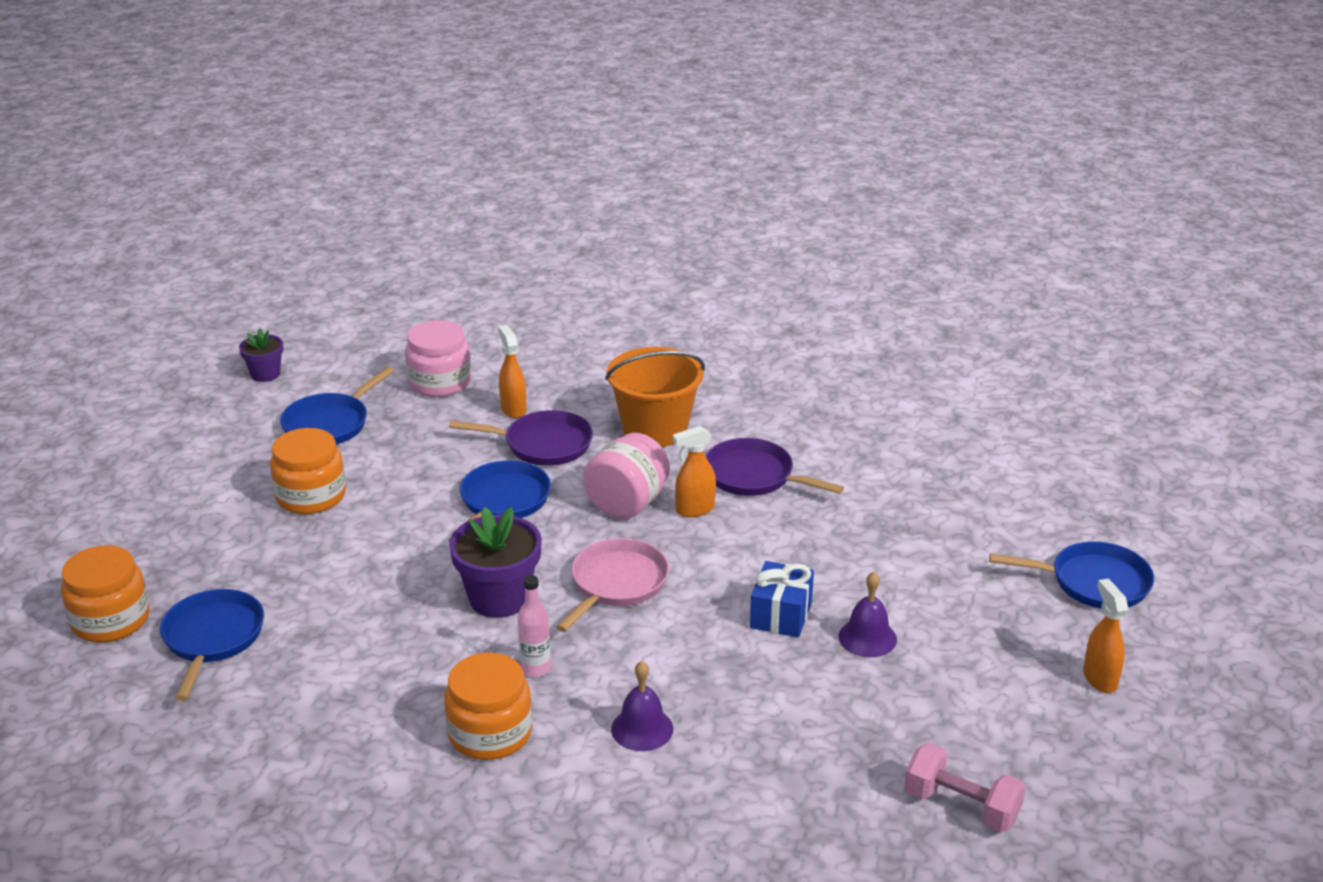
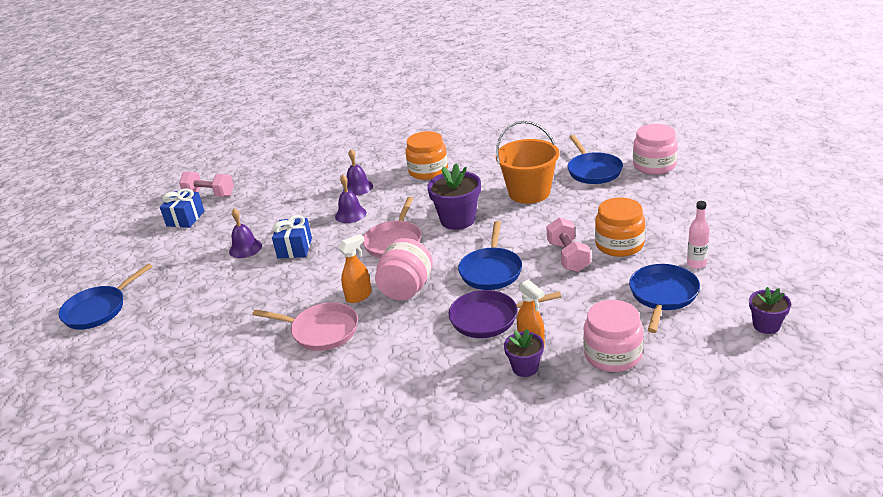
camera: 170 degrees right, 0 degrees up
orange jar [61,545,150,643] -> pink jar [633,124,678,175]
pink bottle [518,575,551,677] -> pink bottle moved to [687,201,710,269]
orange bucket [605,347,705,447] -> orange bucket moved to [496,121,559,204]
purple pan [705,438,844,496] -> pink pan [252,302,358,351]
blue pan [989,541,1154,609] -> blue pan turned 45 degrees counterclockwise [58,263,153,330]
orange spray bottle [1083,579,1128,693] -> none
none -> blue gift [160,188,204,228]
none -> purple bell [335,175,366,223]
none -> purple flower pot [504,329,544,377]
none -> pink dumbbell [546,217,591,272]

